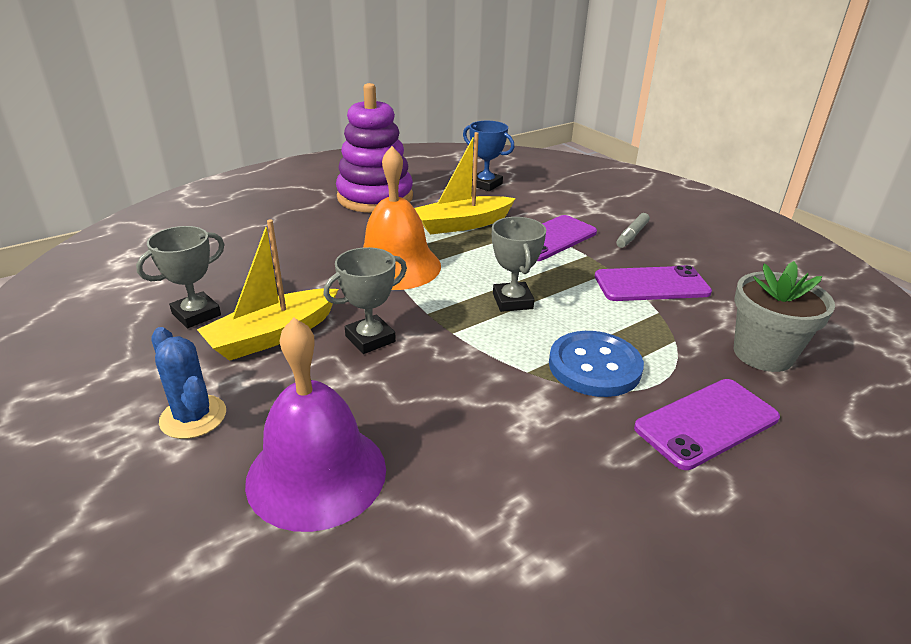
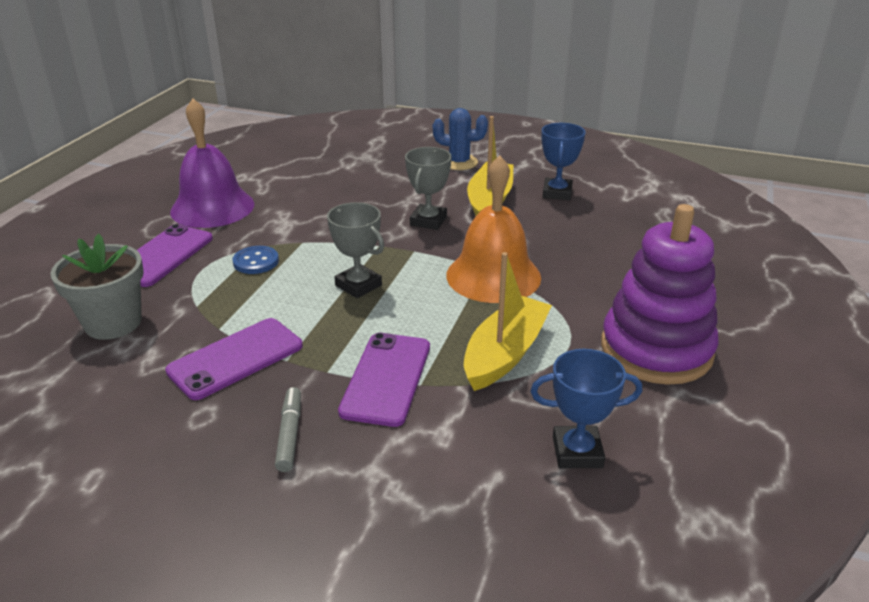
camera: 145 degrees right, 0 degrees up
grey trophy [136,226,225,328] -> blue trophy [541,123,586,200]
purple bell [245,318,386,532] -> purple bell moved to [170,99,254,228]
blue button [549,331,644,397] -> blue button [233,246,279,274], size x0.59

